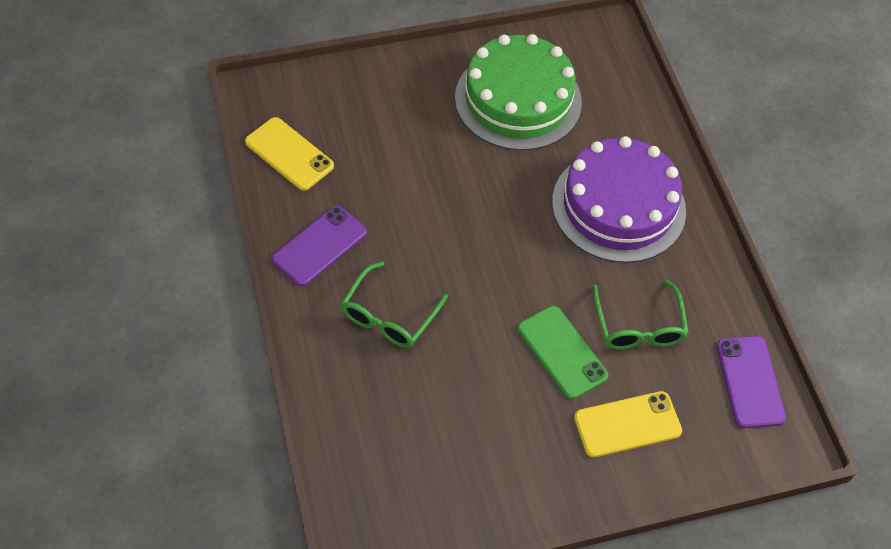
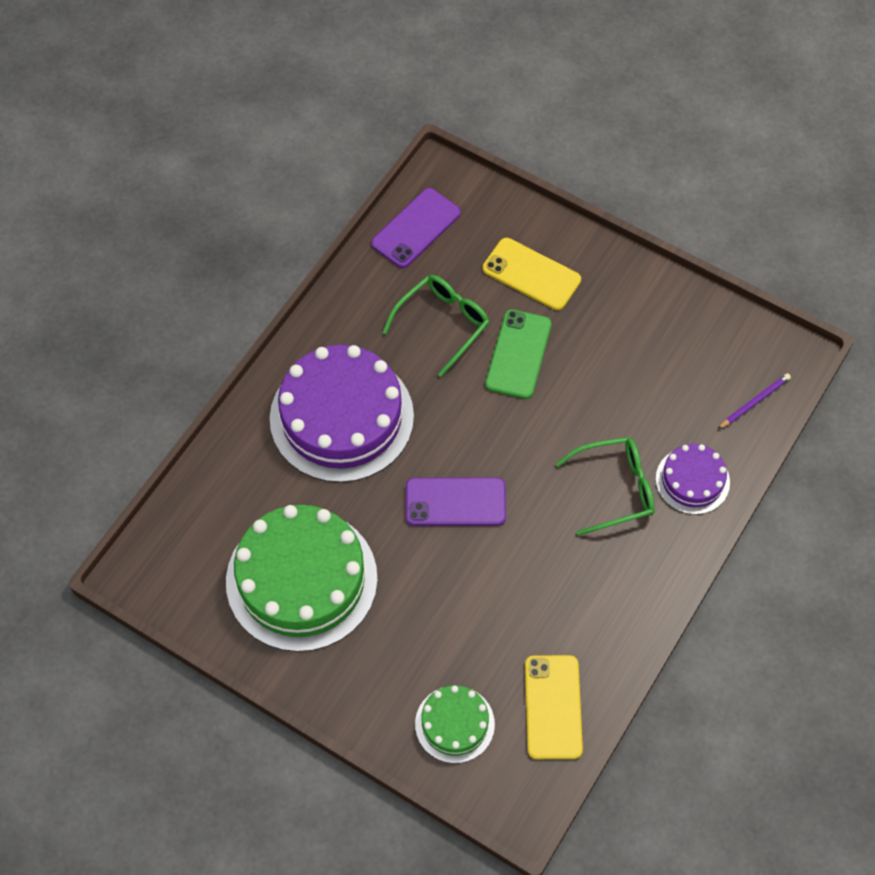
camera: 130 degrees left, 5 degrees up
purple phone [272,206,367,286] -> purple phone moved to [406,478,506,526]
none -> green cake [415,685,495,763]
none -> purple cake [656,444,730,515]
none -> purple pencil [718,373,791,429]

